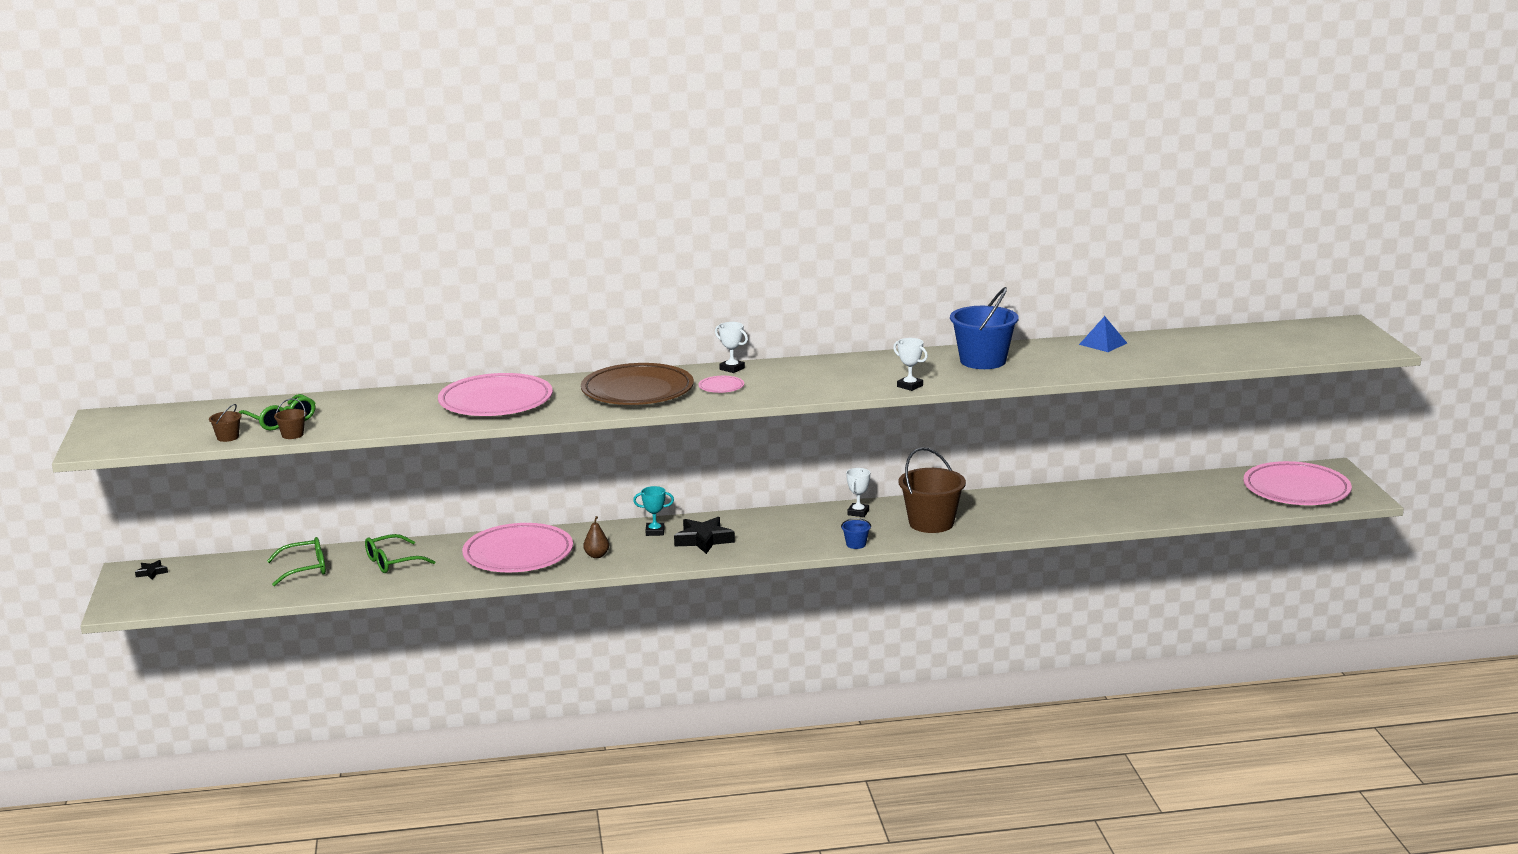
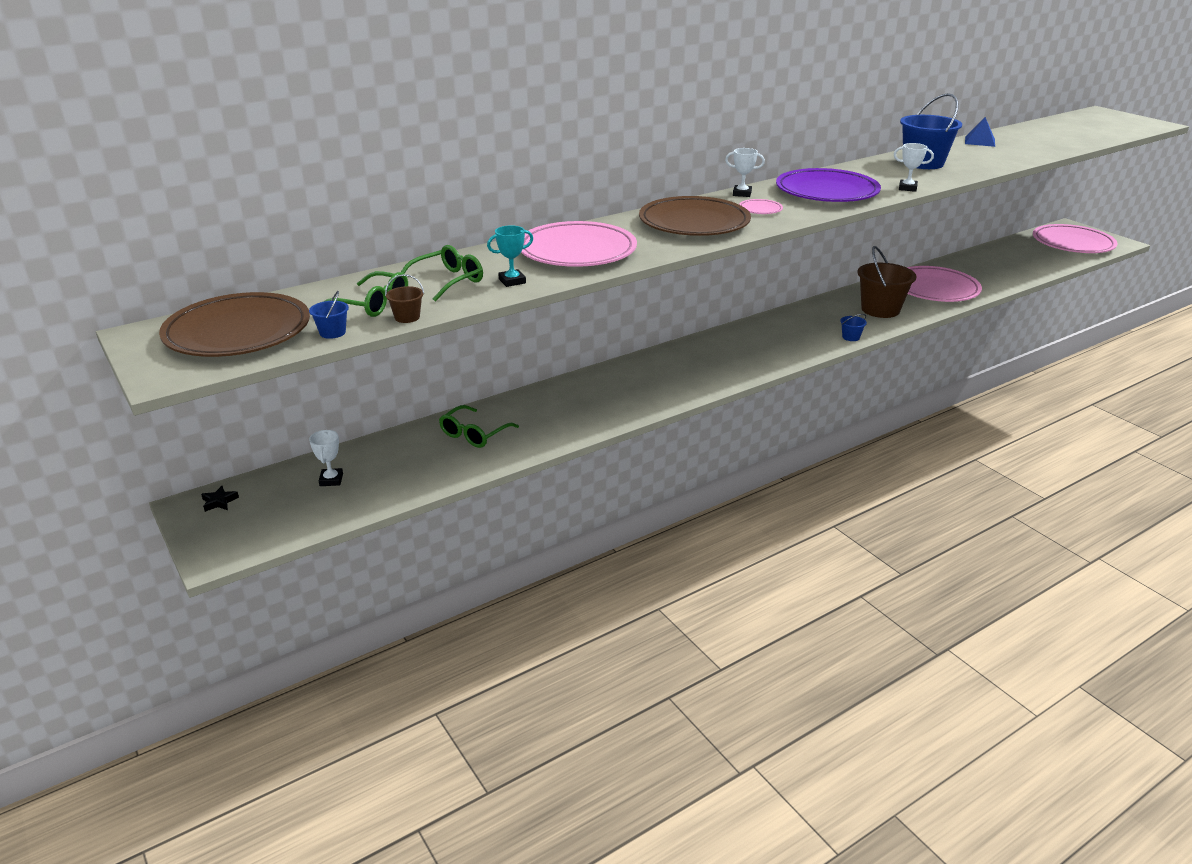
camera: 25 degrees left, 10 degrees up
brown bucket [209,404,242,442] -> blue bucket [309,291,349,339]
green glasses [267,537,326,586] -> green glasses moved to [401,245,483,302]
pink plate [462,523,573,572] -> pink plate moved to [907,266,982,302]
brown pear [583,516,609,558] -> none
turquoise trophy [633,486,674,536] -> turquoise trophy moved to [487,225,533,287]
black star [674,517,735,554] -> none
white trophy [846,468,870,517] -> white trophy moved to [309,430,343,486]
none -> brown plate [159,292,310,357]
none -> purple plate [776,168,881,202]

